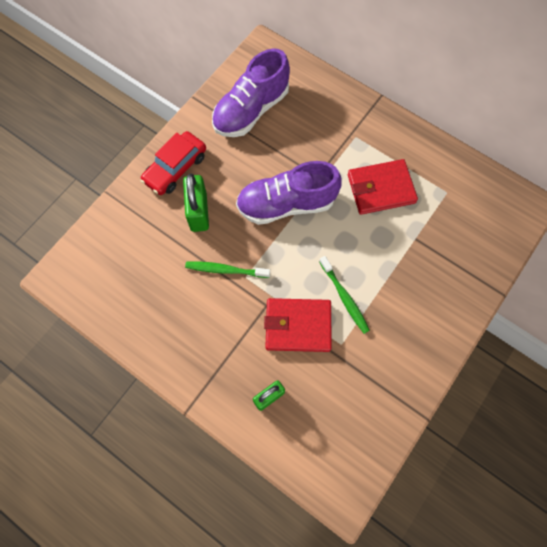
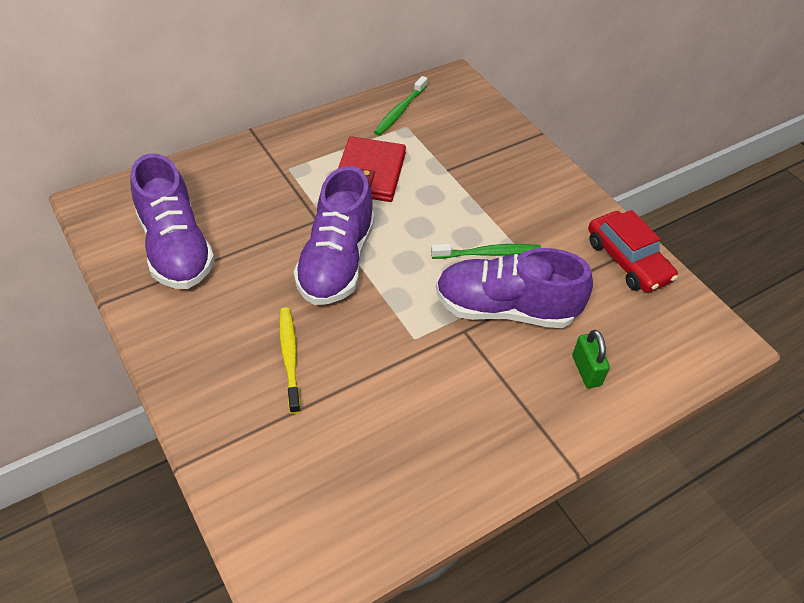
camera: 70 degrees left, 20 degrees down
red car [140,131,206,195] -> red car moved to [588,210,678,293]
green padlock [183,173,209,232] -> yellow toothbrush [279,307,301,414]
green toothbrush [185,261,270,278] -> green toothbrush moved to [374,76,428,136]
red wallet [264,298,332,352] -> purple shoe [436,248,593,328]

